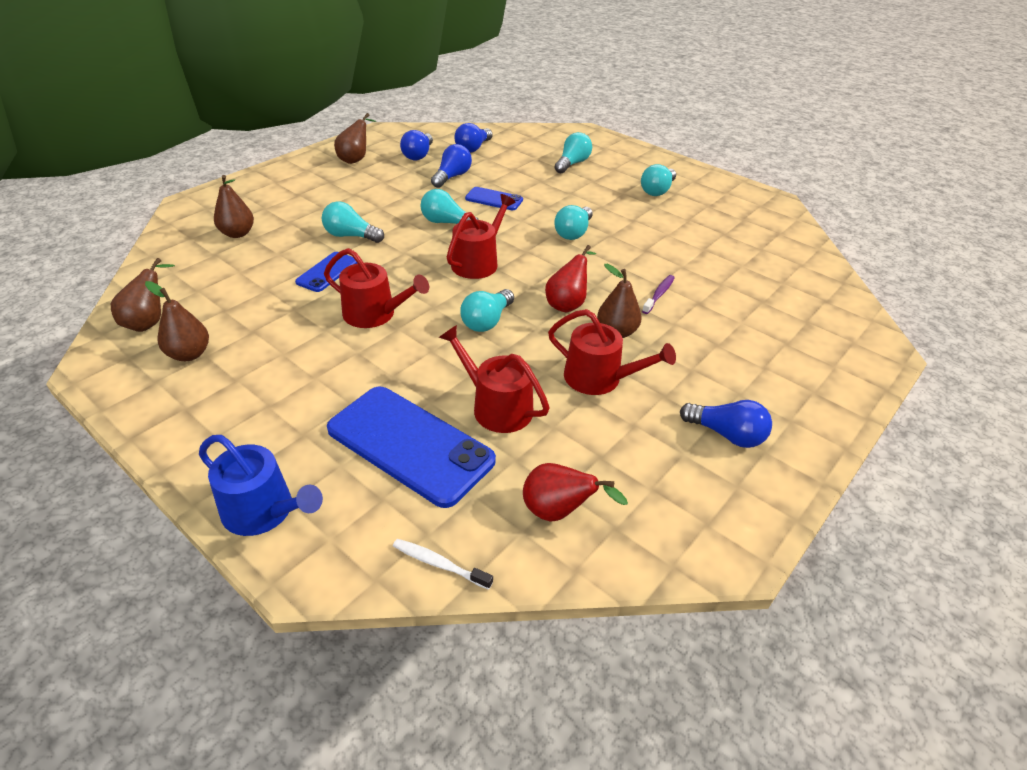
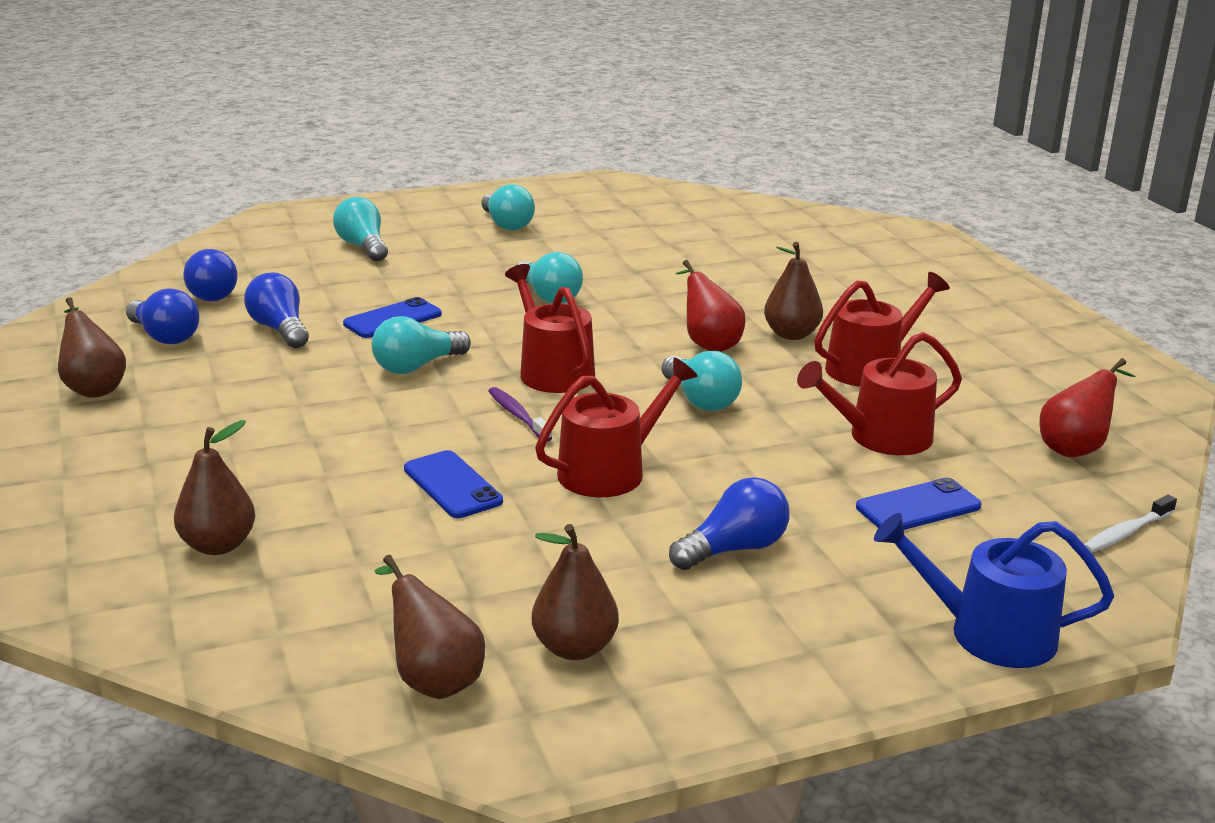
camera: 60 degrees left, 15 degrees down
blue watering can [199,435,323,536] -> blue watering can turned 135 degrees counterclockwise [874,513,1114,668]
turquoise light bulb [322,201,384,243] -> none
blue phone [327,387,496,508] -> blue phone [856,478,982,530], size x0.51
purple toothbrush [642,275,675,314] -> purple toothbrush moved to [488,387,553,442]
blue light bulb [680,400,772,448] -> blue light bulb moved to [669,477,789,570]

